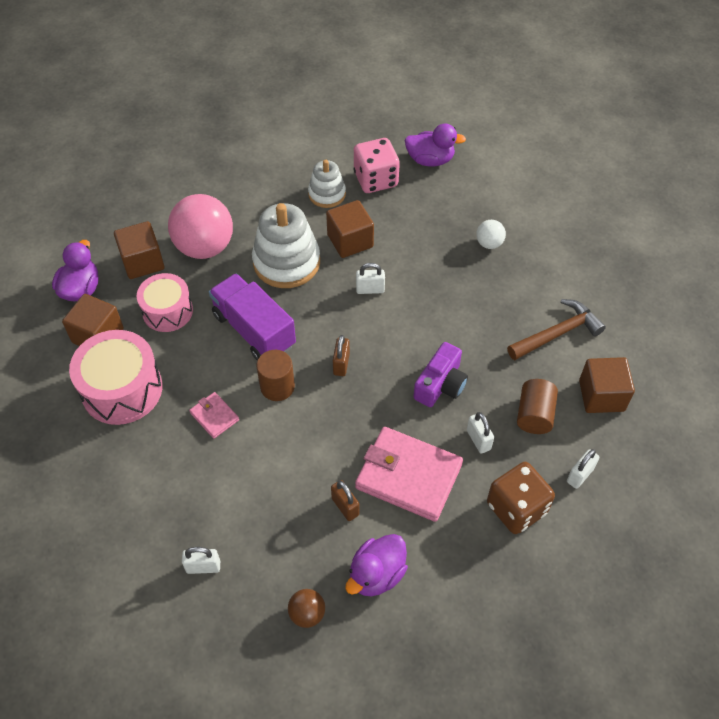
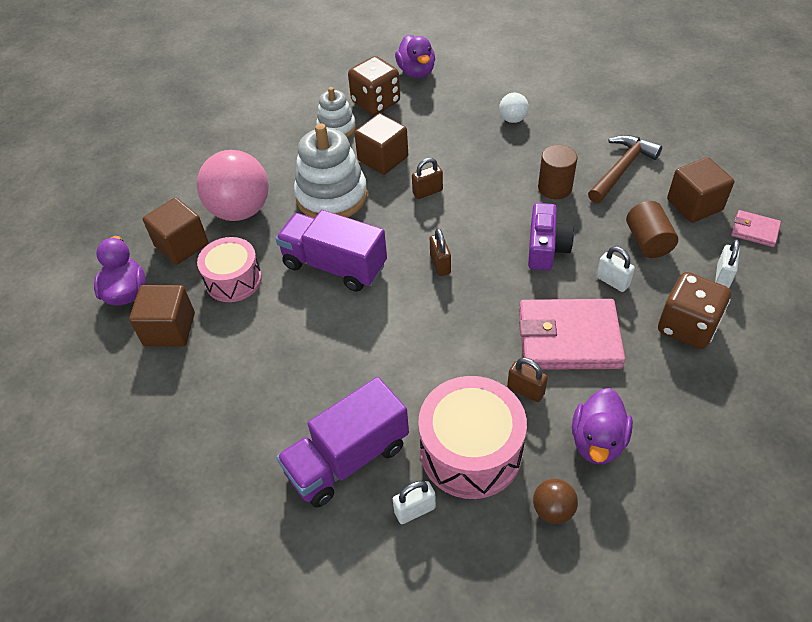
camera: 20 degrees left, 5 degrees down
pink drum [69,330,162,425] -> pink drum moved to [418,376,527,499]
pink wallet [189,392,239,439] -> pink wallet moved to [731,210,781,247]
brown cylinder [257,350,295,401] -> brown cylinder moved to [538,145,577,199]
pink dice [353,138,400,193] -> brown dice [348,56,400,115]
white padlock [356,263,385,294] -> brown padlock [412,158,443,199]
purple duck [405,124,466,166] -> purple duck turned 90 degrees clockwise [395,35,435,78]
none -> purple truck [276,377,409,508]

